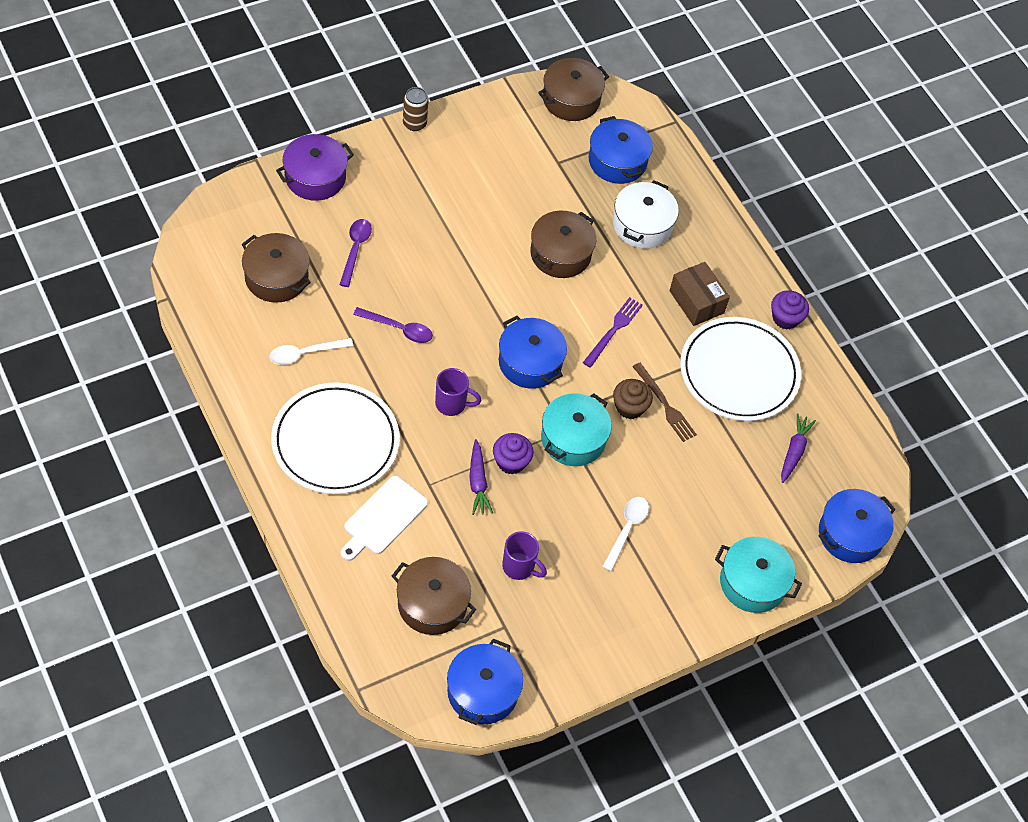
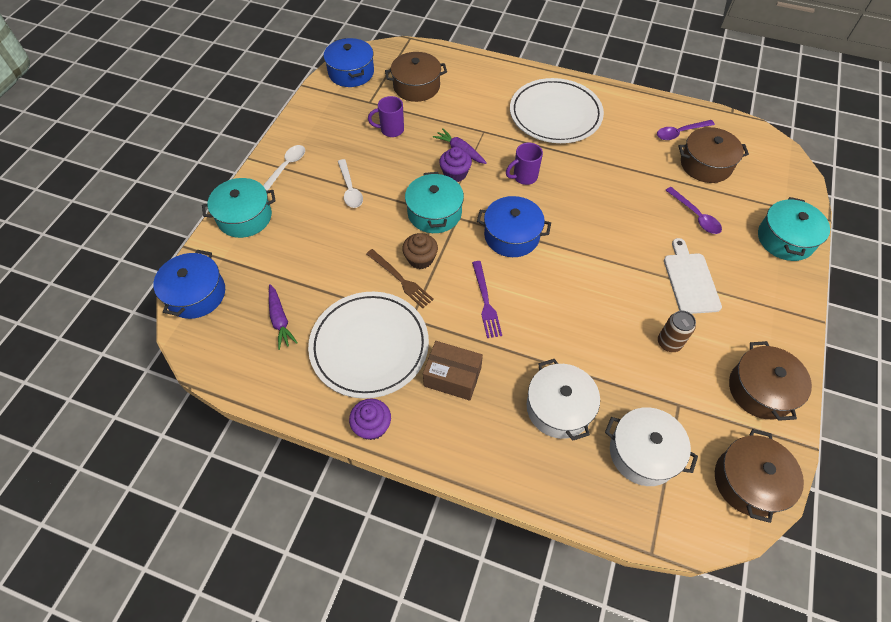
camera: 145 degrees right, 0 degrees up
white spoon [269,338,353,365] -> white spoon moved to [263,145,305,191]
purple pot [276,134,354,201] -> turquoise pot [758,197,830,261]
white cutting board [341,476,428,561] -> white cutting board moved to [664,238,722,314]
purple spoon [353,307,433,343] -> purple spoon moved to [657,120,715,140]
brown can [403,87,429,131] -> brown can moved to [658,311,696,352]
brown pot [530,211,596,278] -> brown pot moved to [729,341,812,421]
blue pot [589,116,653,184] -> white pot [605,407,698,486]
brown fork [632,363,697,442] -> brown fork turned 150 degrees counterclockwise [366,249,434,308]

